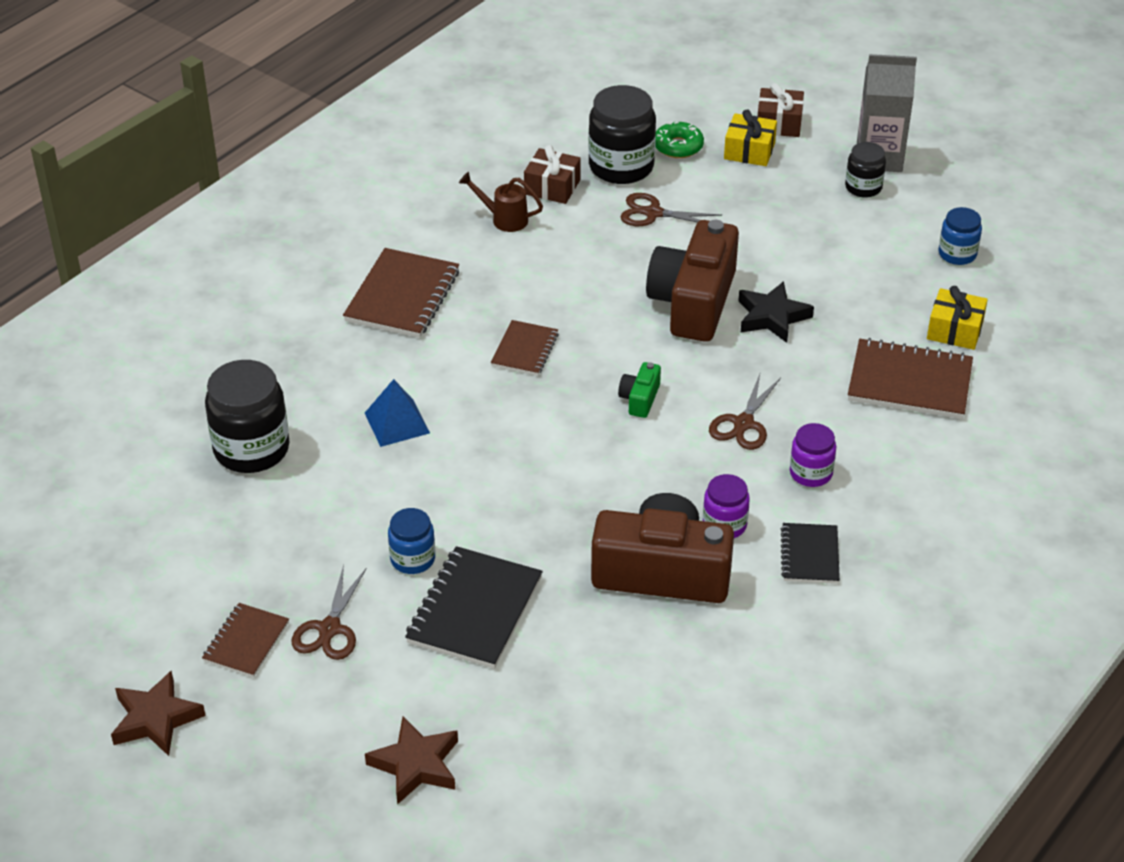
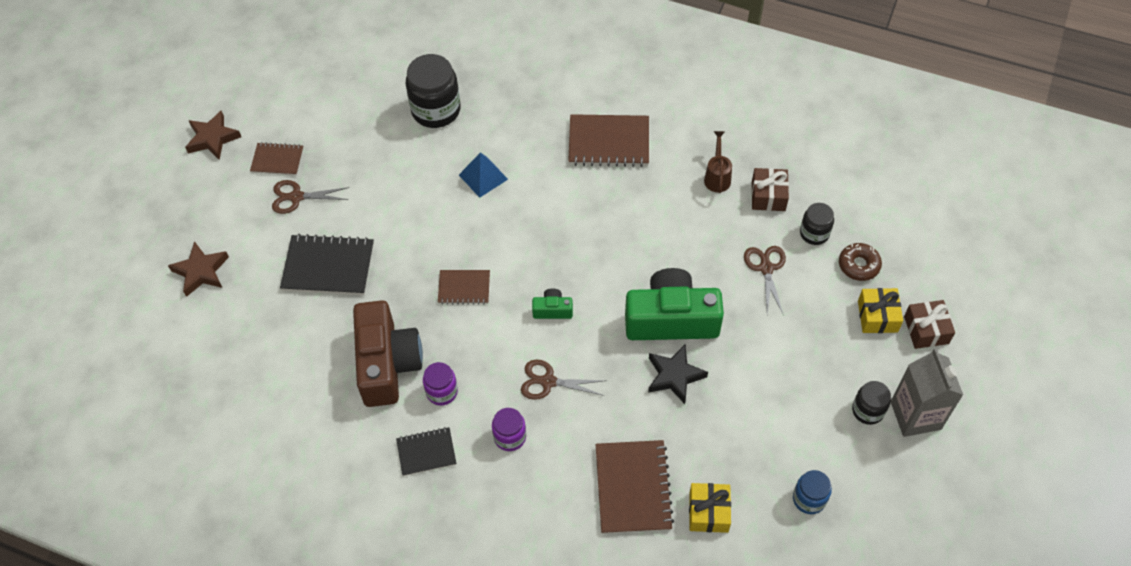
camera: 75 degrees right, 15 degrees up
blue jar [388,508,435,574] -> none
brown notebook [491,320,559,376] -> brown notebook moved to [438,270,490,305]
black jar [588,85,656,184] -> black jar [800,203,834,245], size x0.56
brown camera [646,220,739,342] -> green camera [625,268,724,340]
green donut [655,121,704,158] -> brown donut [839,243,882,281]

